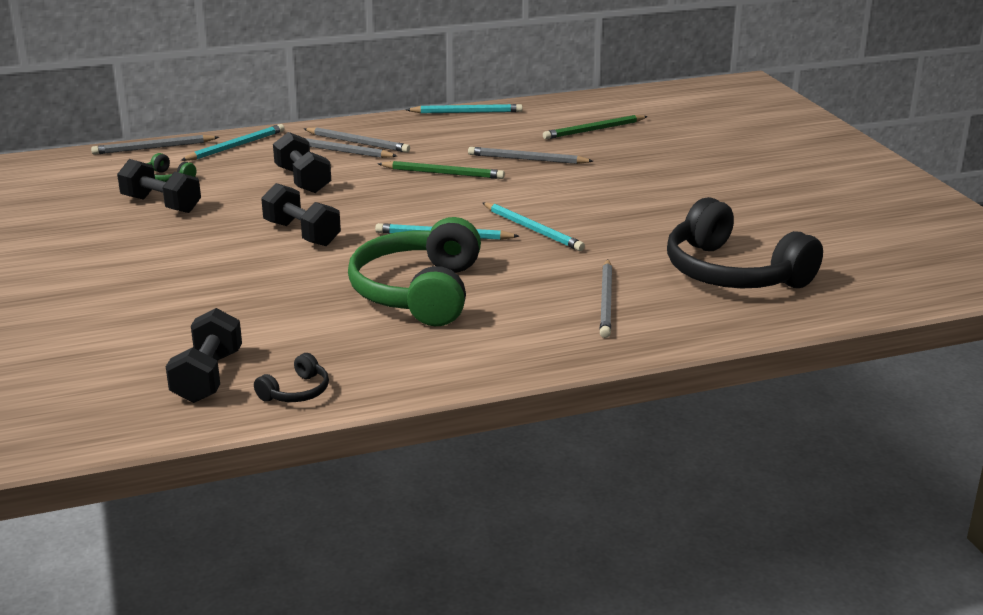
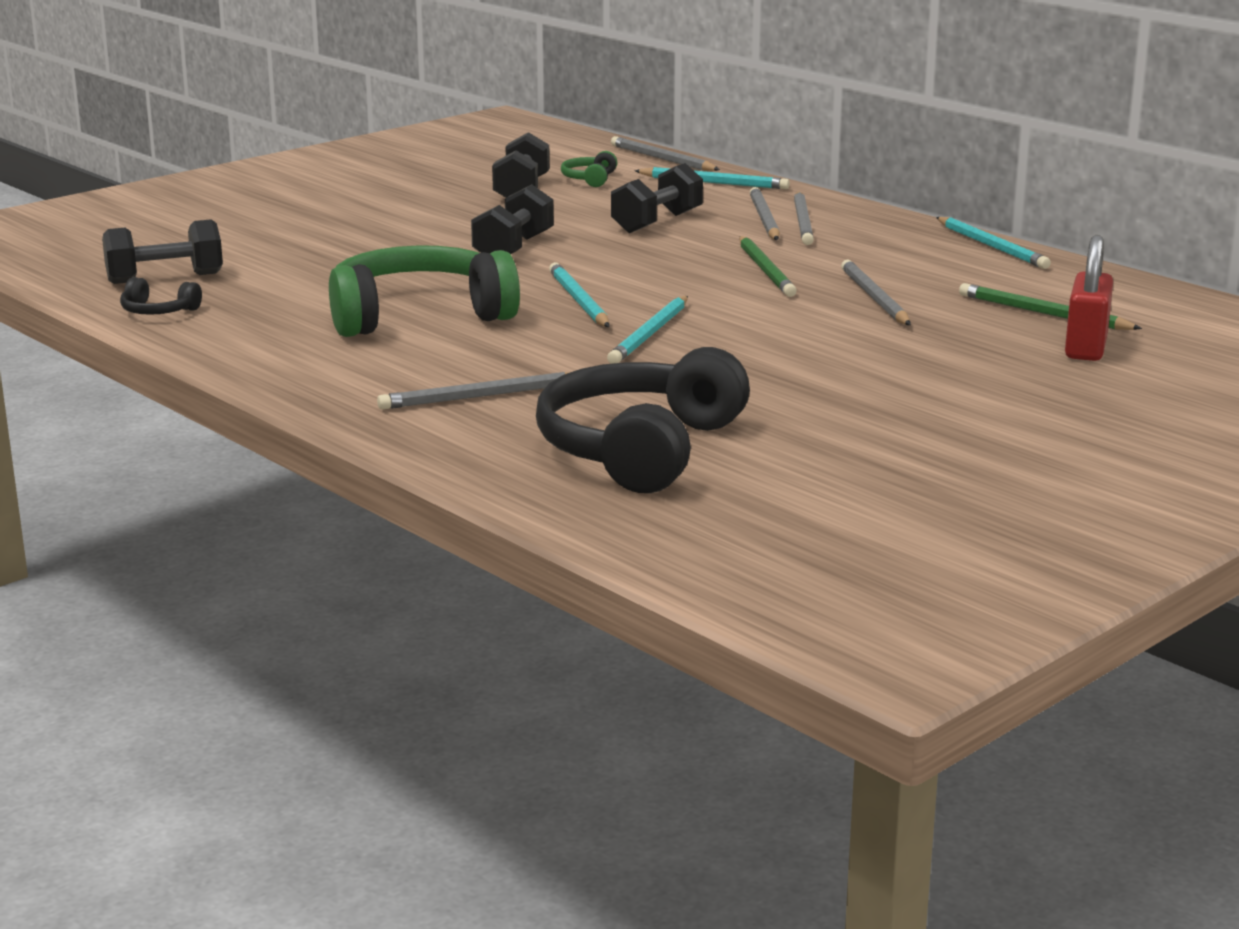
camera: 65 degrees right, 5 degrees down
none -> red padlock [1065,235,1113,361]

